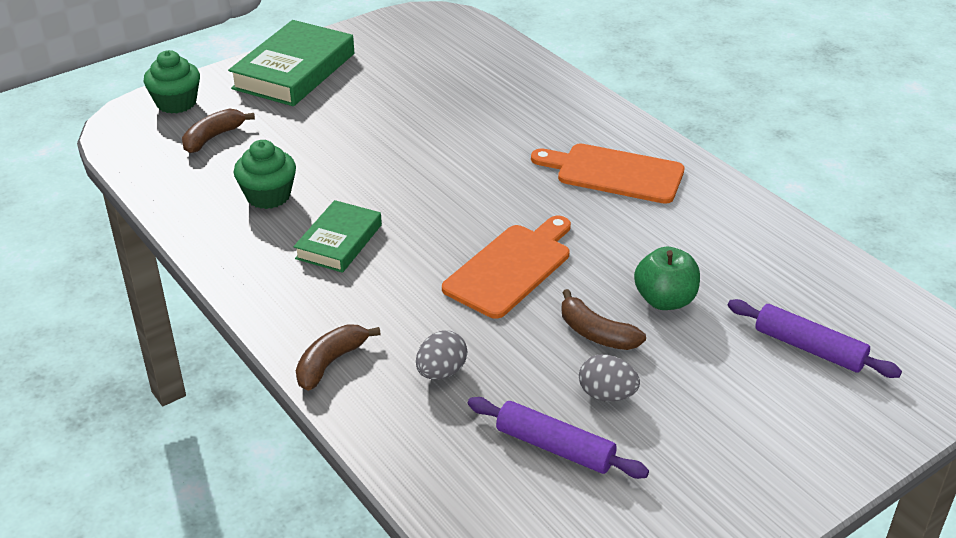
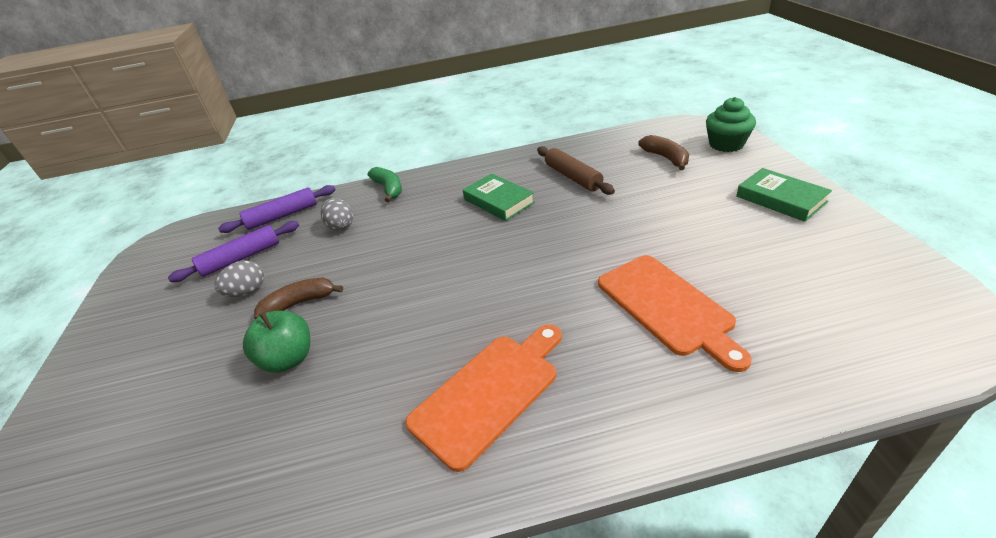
camera: 120 degrees right, 0 degrees up
green book [228,20,354,106] -> green book [736,168,832,222], size x0.60
green cupcake [234,140,296,209] -> brown rolling pin [537,146,615,195]
brown banana [296,324,381,391] -> green banana [367,167,402,202]
orange cutting board [442,216,571,319] -> orange cutting board moved to [598,255,752,372]
purple rolling pin [728,299,902,378] -> purple rolling pin moved to [218,185,336,233]

